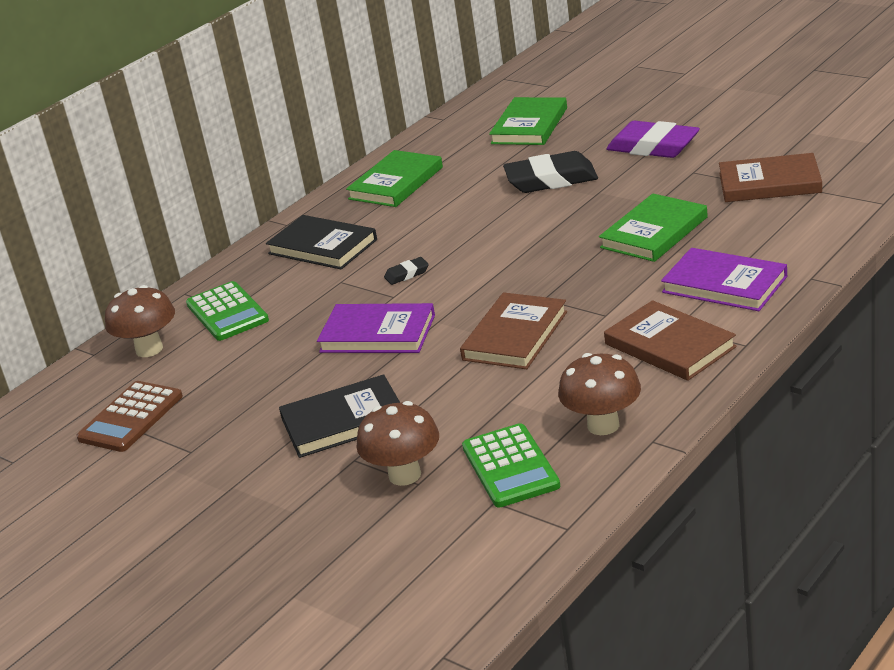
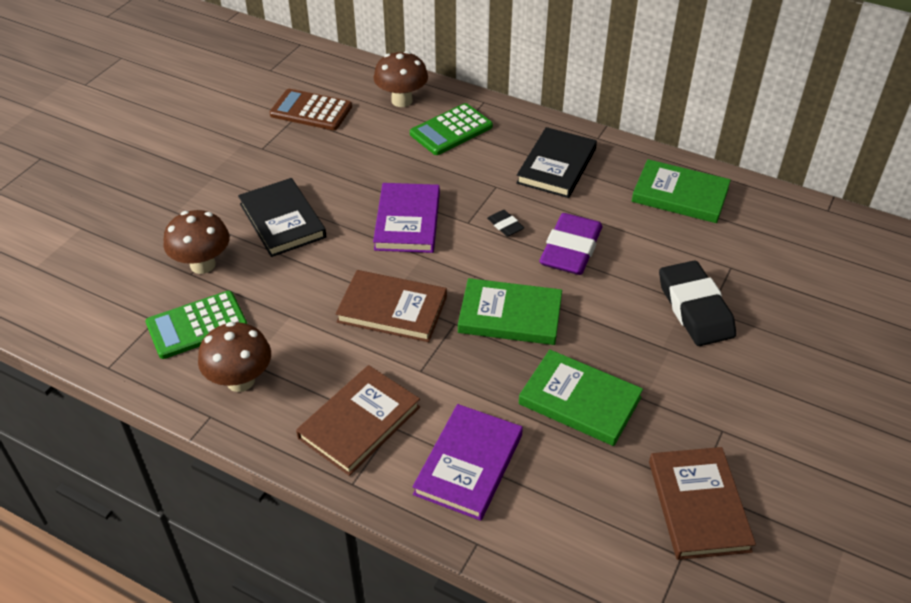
camera: 75 degrees right, 15 degrees up
green book [489,97,567,145] -> green book moved to [458,278,562,345]
purple eraser [606,121,700,158] -> purple eraser moved to [539,213,602,275]

